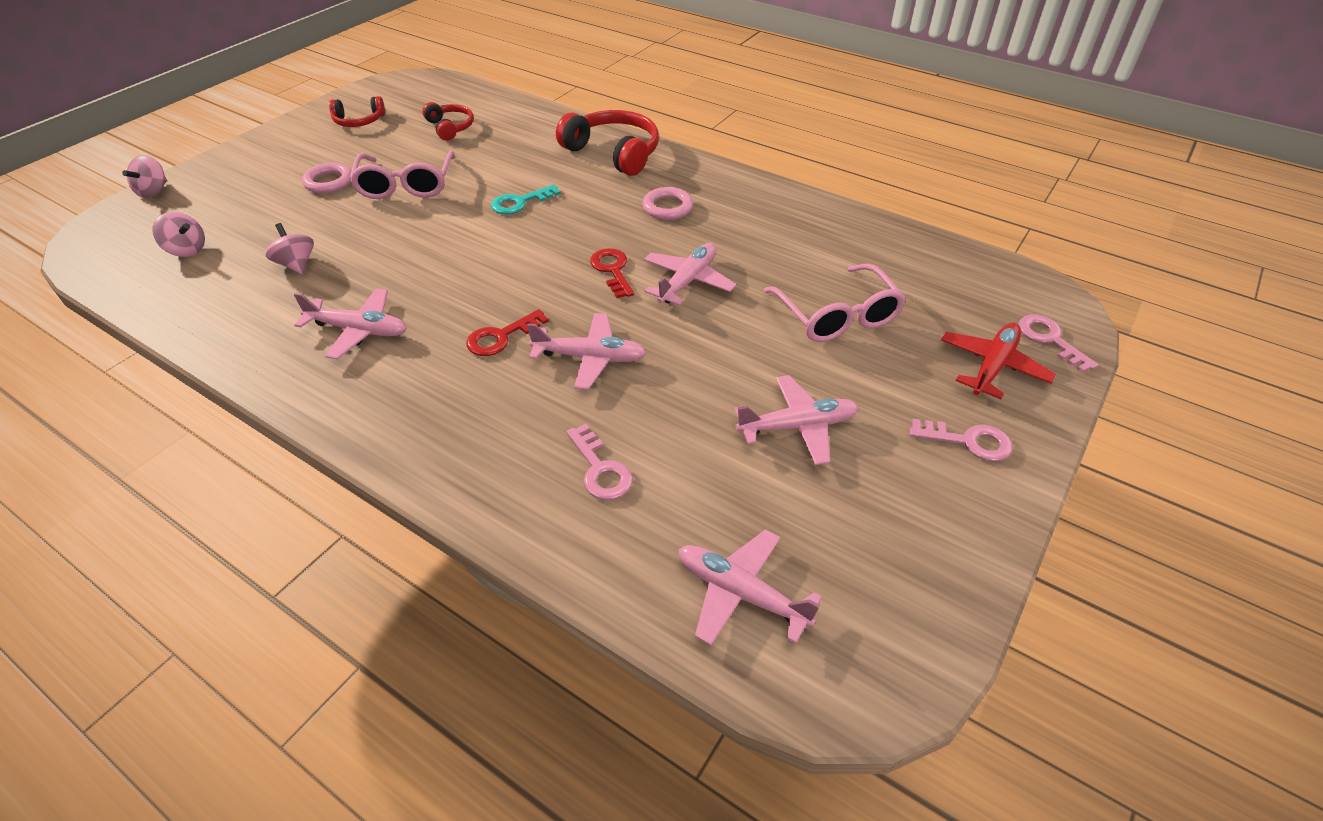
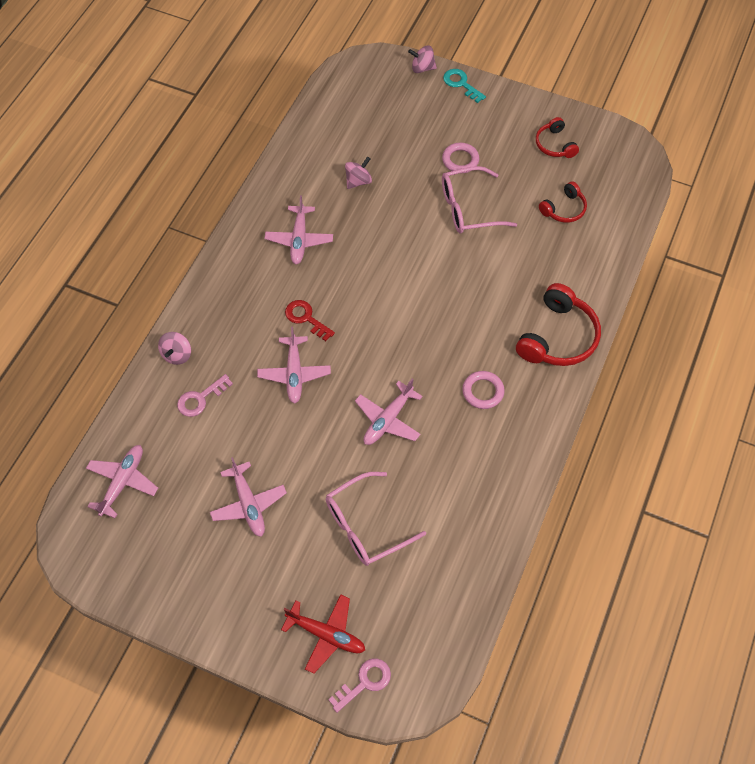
camera: 80 degrees right, 15 degrees up
pink spinning top [152,212,205,257] -> pink spinning top moved to [158,332,191,365]
turquoise key [491,184,561,214] -> turquoise key moved to [443,69,486,103]
red key [590,248,634,298] -> none
pink plane [644,243,736,306] -> pink plane turned 105 degrees clockwise [355,379,423,445]
pink key [910,419,1012,461] -> none

